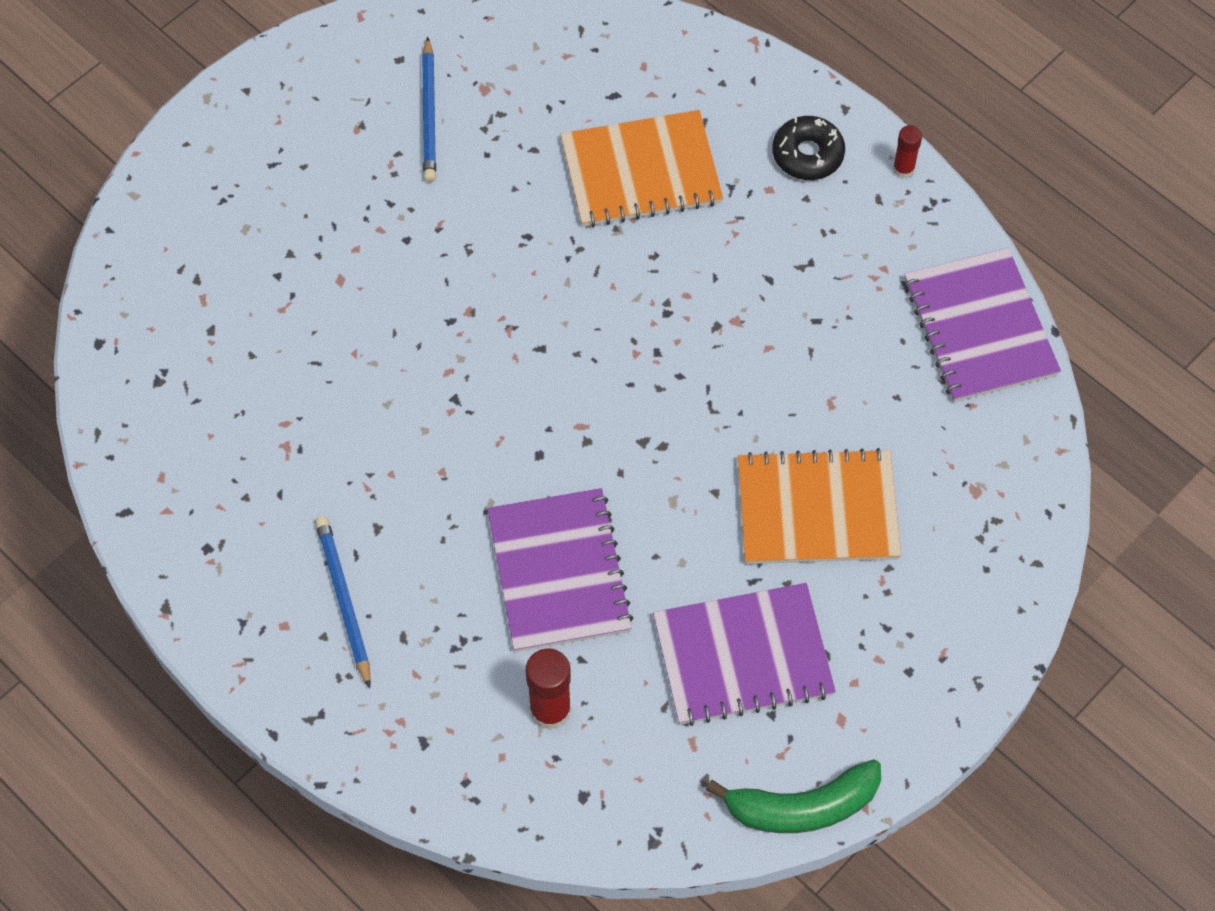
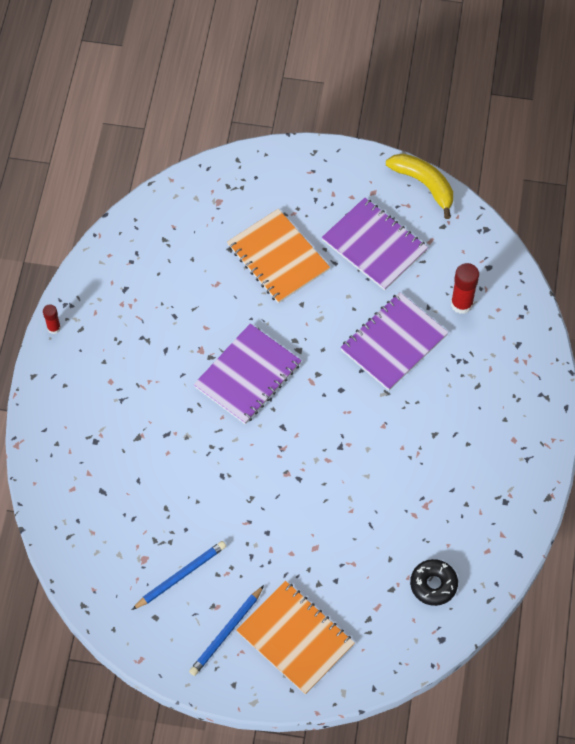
camera: 125 degrees left, 0 degrees up
blue pencil [315,516,371,689] -> blue pencil moved to [189,585,264,676]
orange notebook [561,110,723,228] -> orange notebook moved to [236,581,355,695]
green banana [706,759,881,833] -> yellow banana [386,153,453,219]
black donut [772,116,845,180] -> black donut moved to [410,559,458,606]
purple notebook [904,248,1061,402] -> purple notebook moved to [194,323,302,424]

